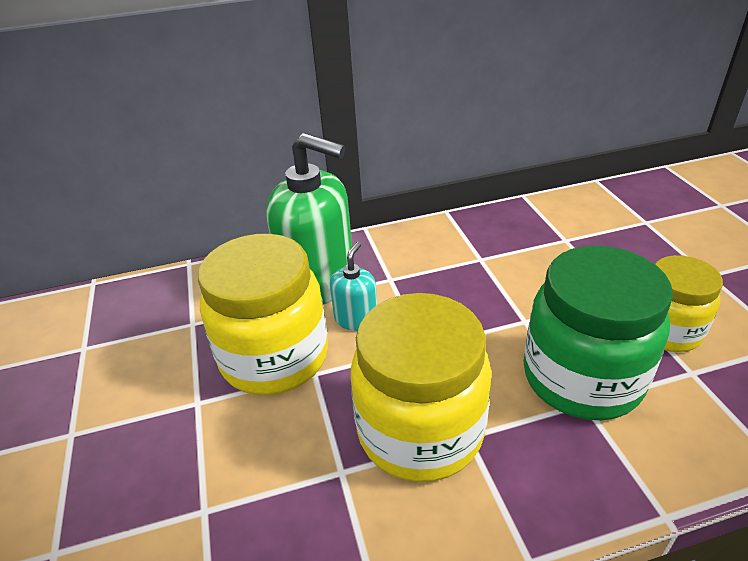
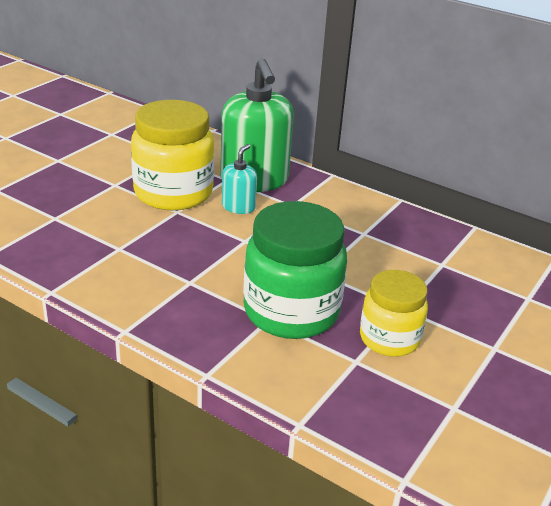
camera: 45 degrees right, 5 degrees down
turquoise soap dispenser [330,242,377,331] -> turquoise soap dispenser turned 45 degrees counterclockwise [222,144,257,214]
yellow jar [351,293,491,482] -> none

